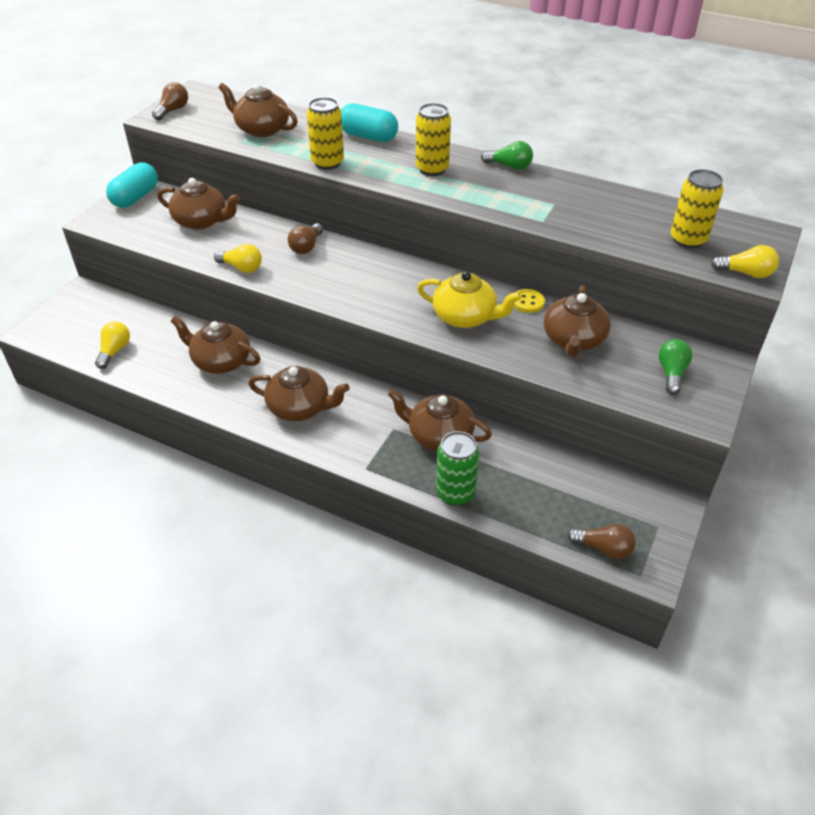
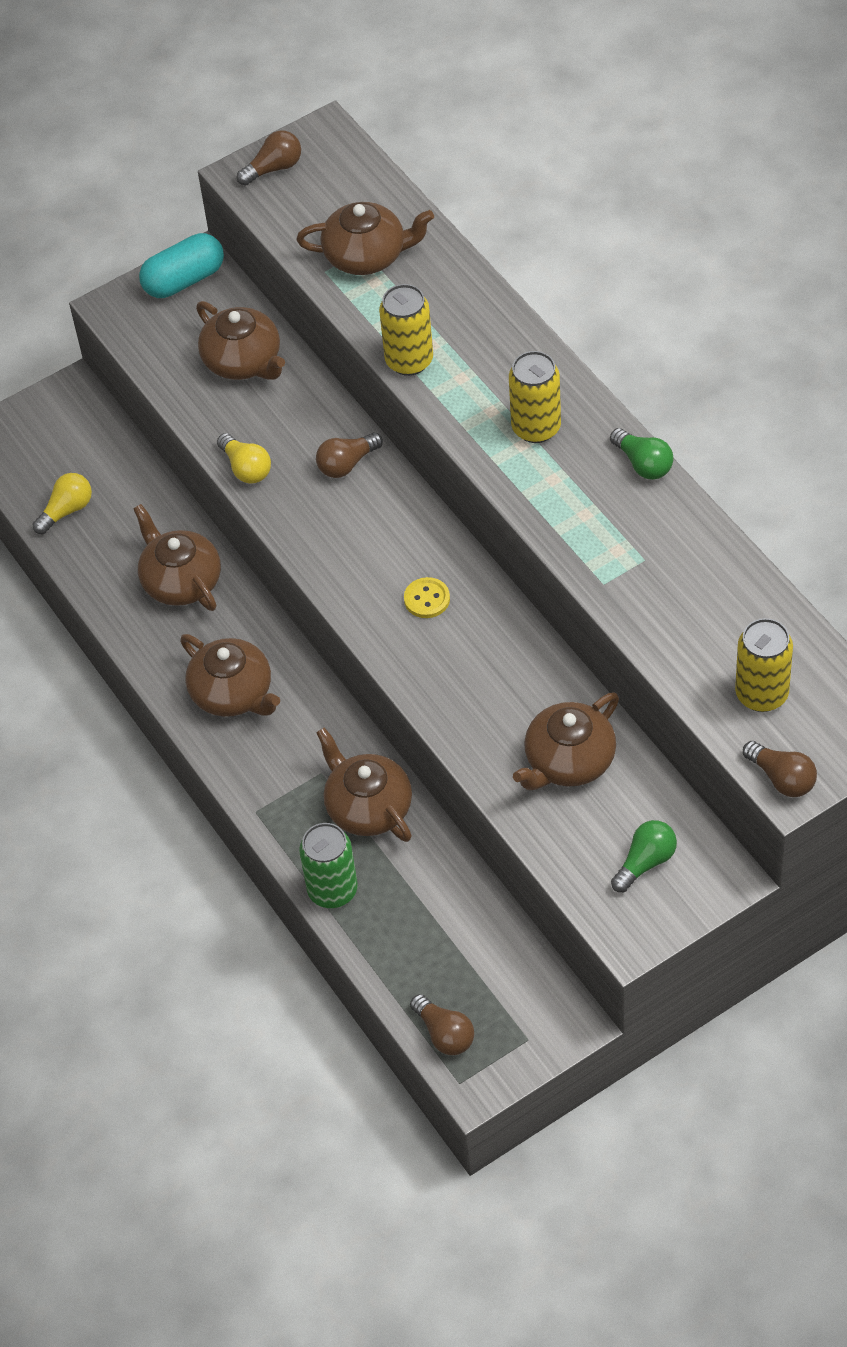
camera: 35 degrees right, 10 degrees up
brown teapot [218,83,298,137] -> brown teapot turned 120 degrees clockwise [296,202,434,275]
turquoise capsule [341,103,398,142] -> none
yellow teapot [417,271,521,328] -> none
yellow button [514,289,545,313] -> yellow button moved to [404,577,450,618]
yellow light bulb [711,245,779,278] -> brown light bulb [743,741,817,797]

